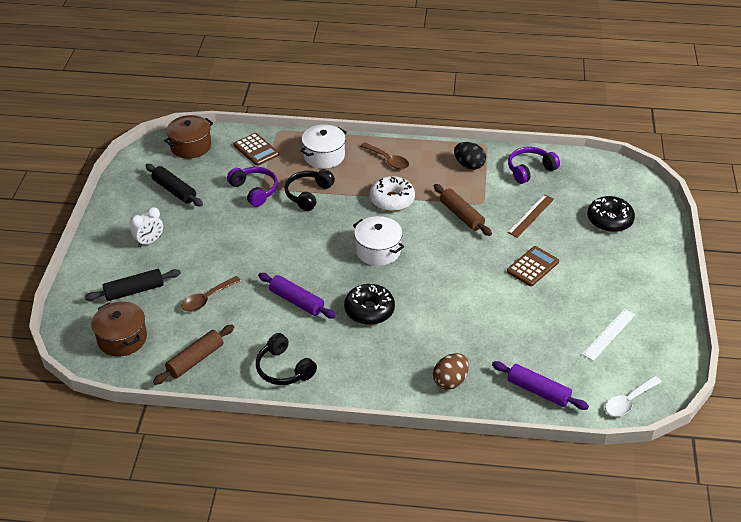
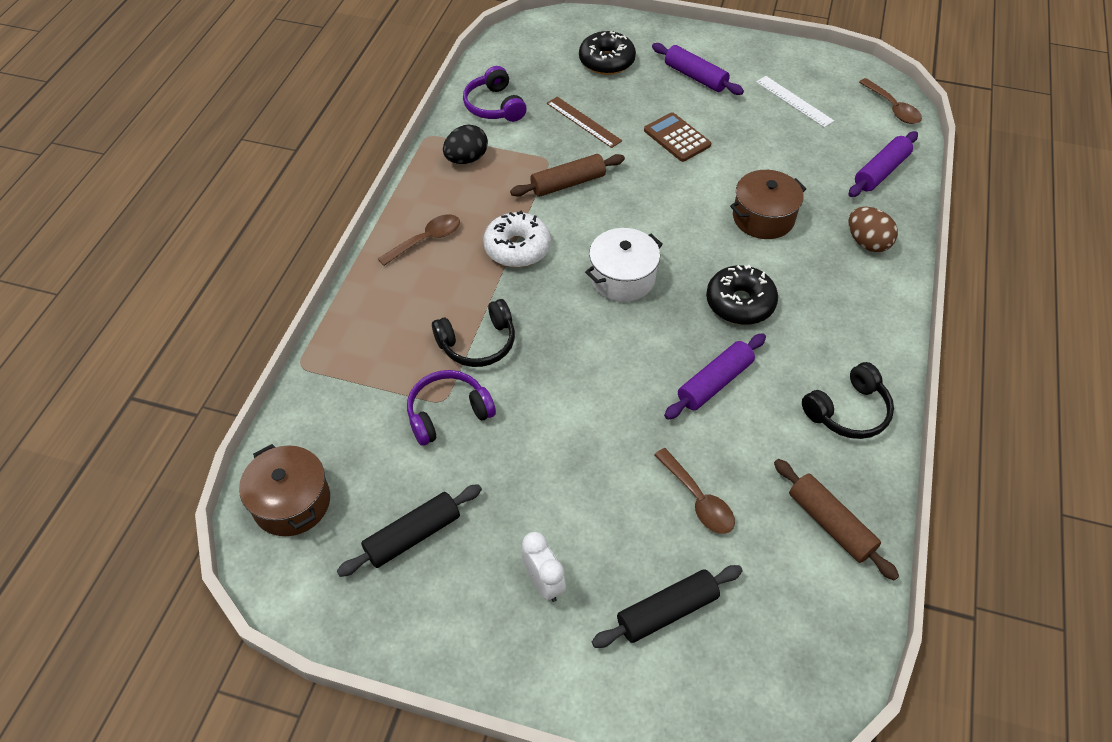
camera: 80 degrees left, 10 degrees up
black rolling pin [85,269,181,301] -> black rolling pin turned 75 degrees clockwise [592,565,743,648]
brown pot [92,301,147,357] -> brown pot moved to [730,170,806,239]
brown calculator [234,133,279,166] -> none
black headphones [284,170,335,211] -> black headphones turned 60 degrees counterclockwise [432,299,515,367]
white pot [300,125,347,169] -> none
white spoon [605,376,662,416] -> brown spoon [859,78,922,124]
none -> purple rolling pin [652,43,744,95]

